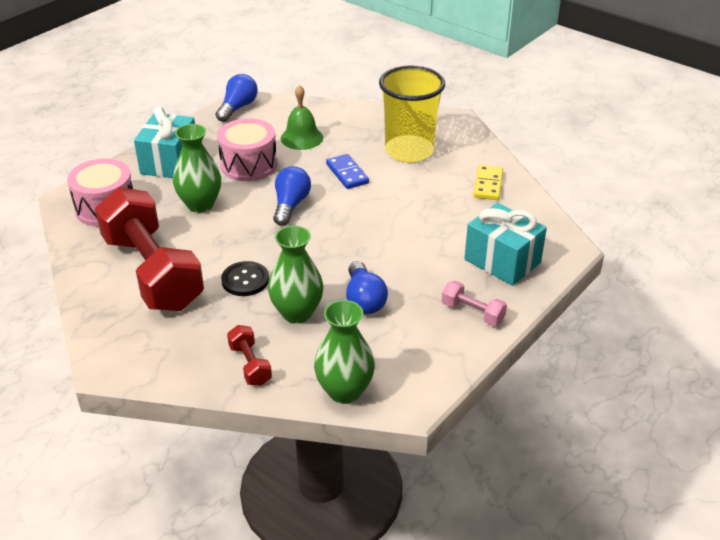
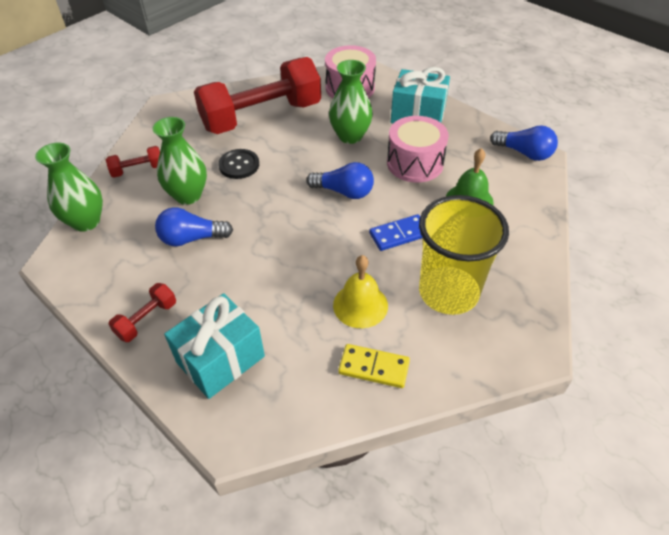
camera: 95 degrees right, 10 degrees up
pink dumbbell [441,281,507,326] -> red dumbbell [109,283,176,342]
none -> yellow bell [333,255,388,328]

